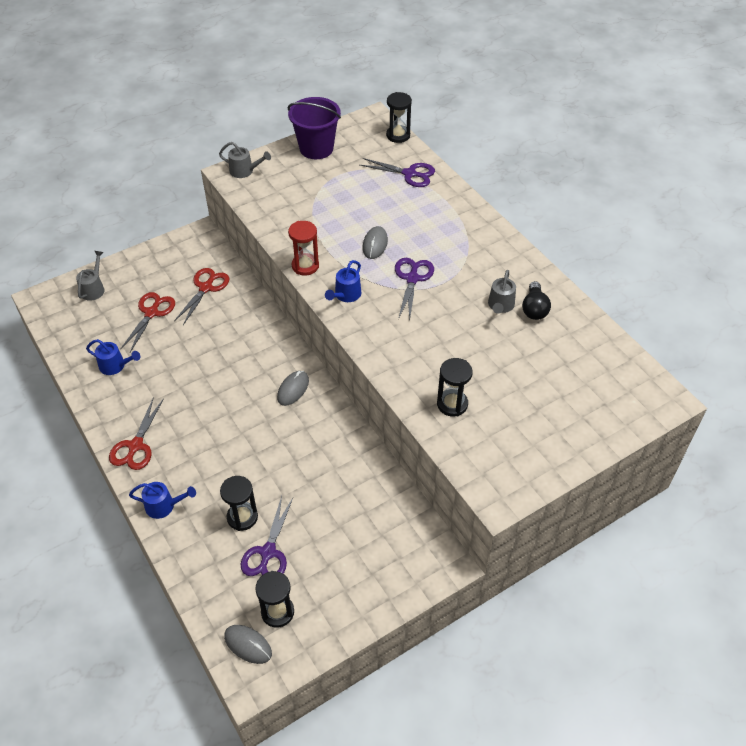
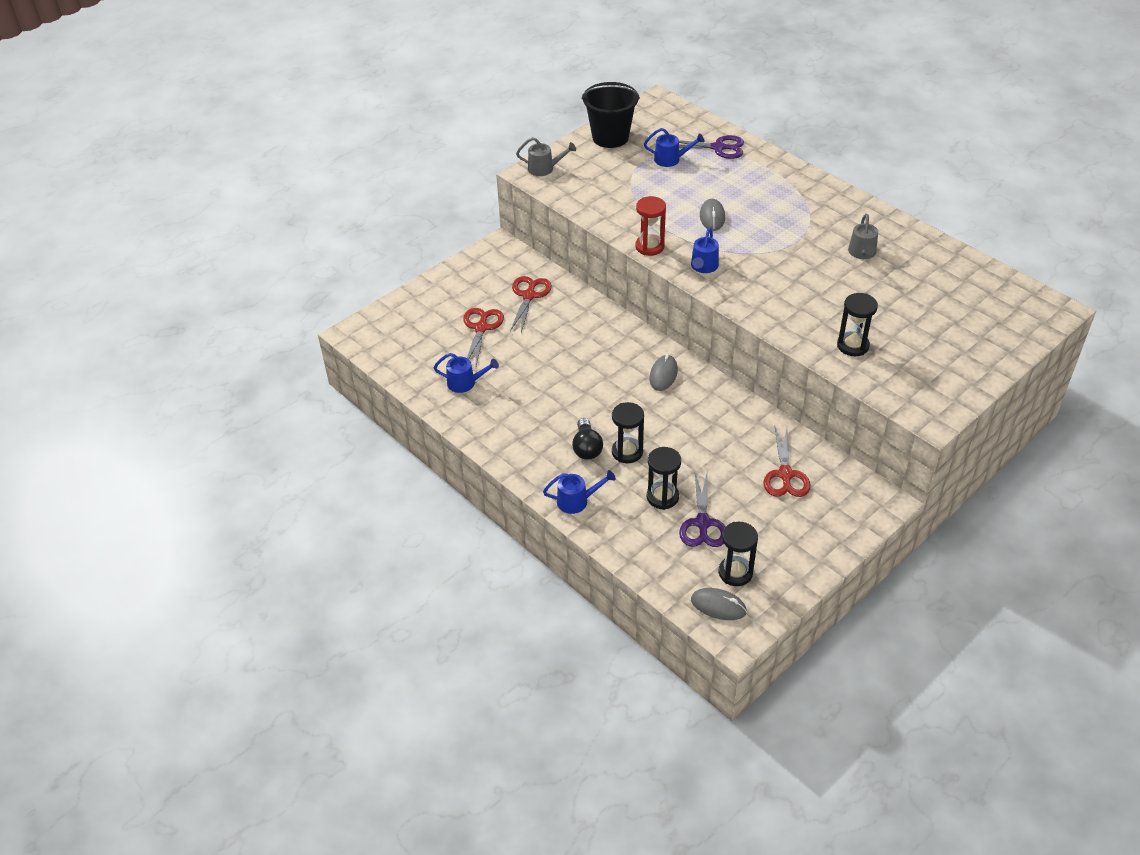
camera: 10 degrees left, 5 degrees down
grey watering can [76,251,104,301] -> none
red scissors [109,397,164,470] -> red scissors moved to [763,427,811,497]
purple bucket [288,97,341,159] -> black bucket [582,82,640,148]
black hourglass [386,92,412,143] -> black hourglass moved to [612,402,644,463]
purple scissors [395,258,434,321] -> none
black light bulb [522,281,551,320] -> black light bulb moved to [572,418,603,460]
none -> blue watering can [644,128,704,167]

